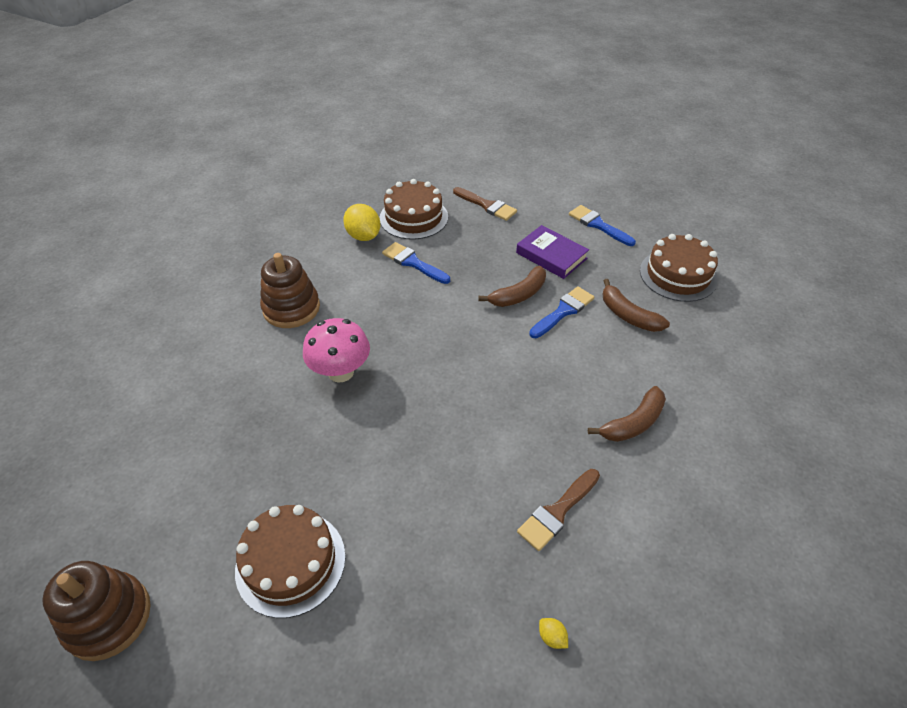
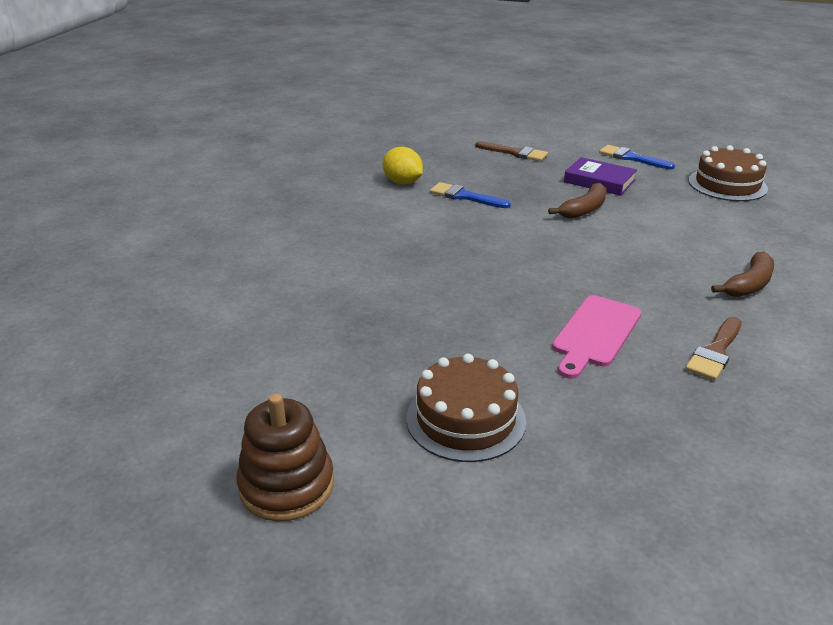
camera: 10 degrees left, 15 degrees down
brown stacking toy [260,253,320,328] -> none
pink mushroom [303,318,370,383] -> none
brown cake [379,179,448,240] -> none
blue brush [529,286,594,338] -> none
yellow lemon [539,618,568,649] -> none
brown banana [603,279,670,332] -> none
none -> pink cutting board [552,295,641,379]

